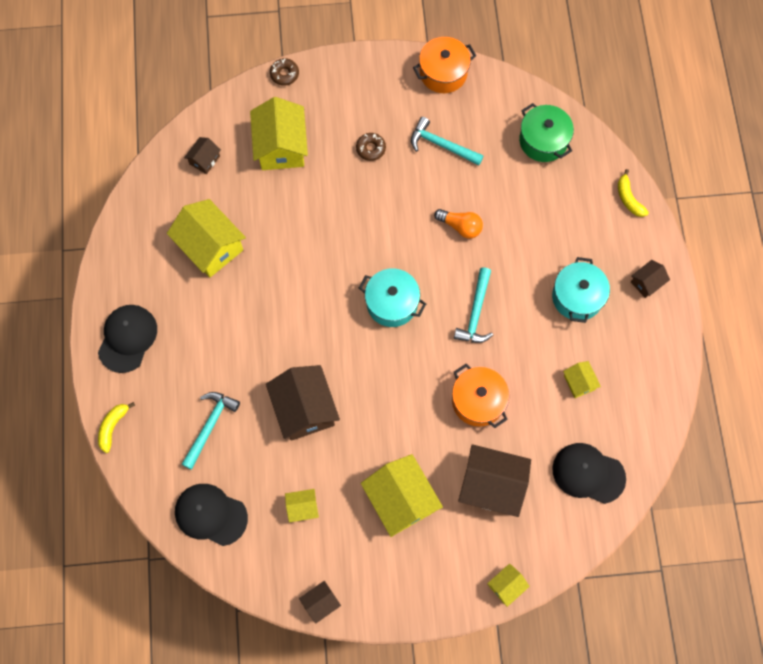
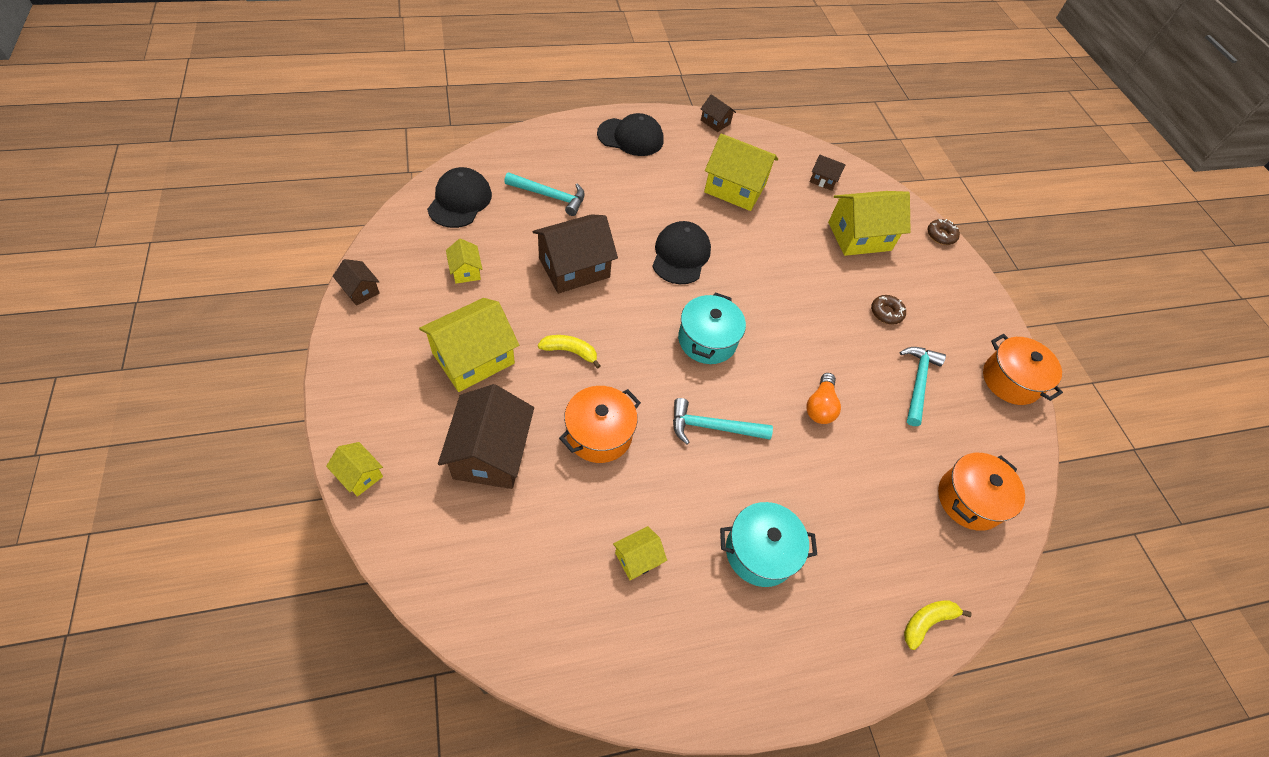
camera: 75 degrees right, 15 degrees down
yellow banana [98,402,135,453] -> yellow banana moved to [538,335,600,369]
yellow house [167,199,246,277] -> yellow house turned 75 degrees clockwise [704,133,778,211]
green pot [519,103,574,162] -> orange pot [938,453,1025,531]
black cap [552,443,626,504] -> black cap moved to [652,221,711,284]
brown house [631,260,670,298] -> brown house moved to [701,94,736,132]

